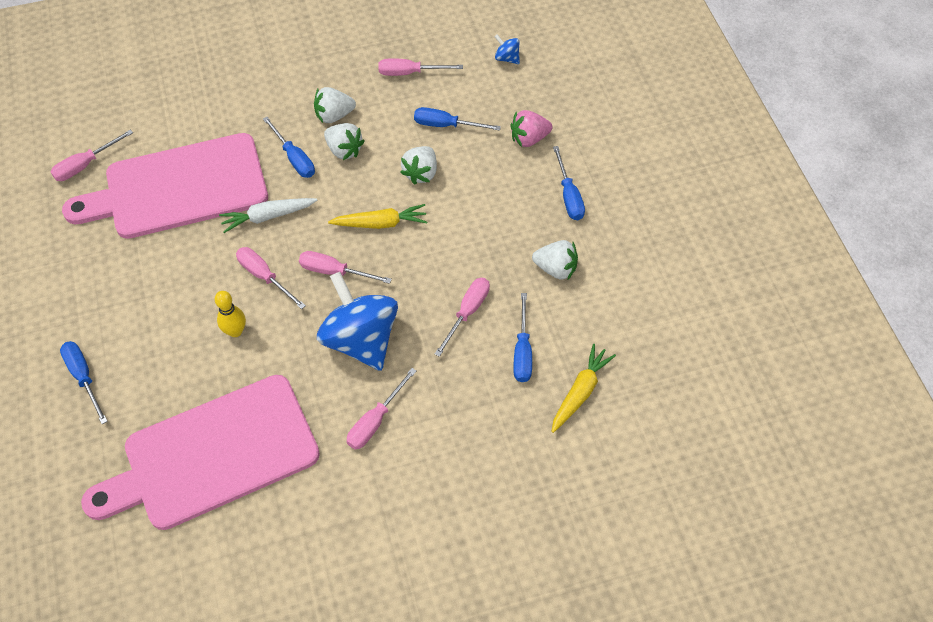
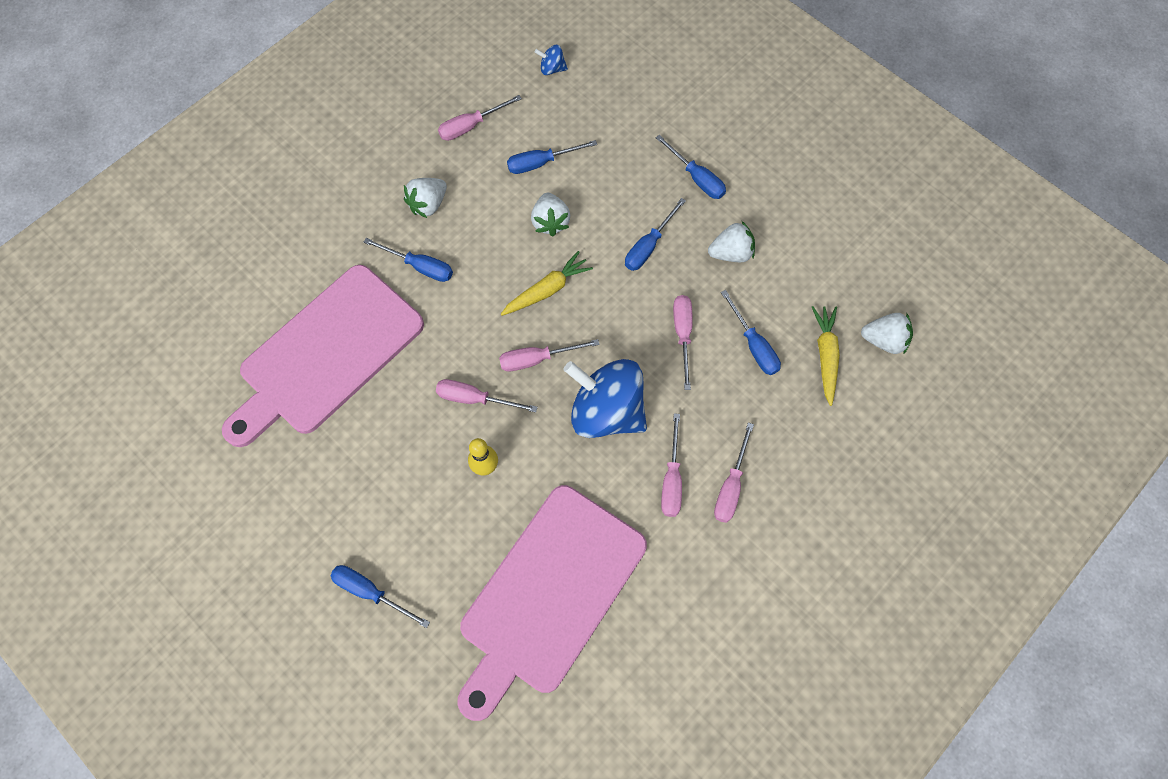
camera: 30 degrees left, 10 degrees up
pink screwdriver [51,130,133,181] -> pink screwdriver moved to [714,422,754,523]
white carrot [219,198,317,233] -> none
white strawberry [324,123,365,160] -> white strawberry moved to [861,313,913,354]
pink strawberry [510,110,553,147] -> none
none -> blue screwdriver [625,198,686,271]

